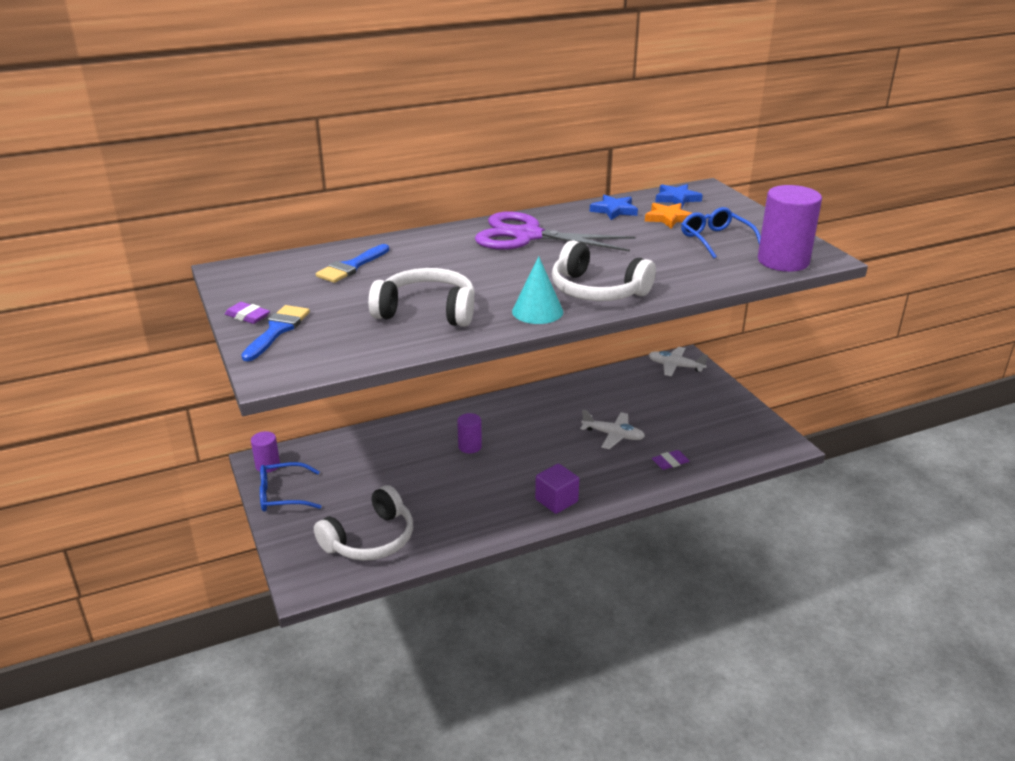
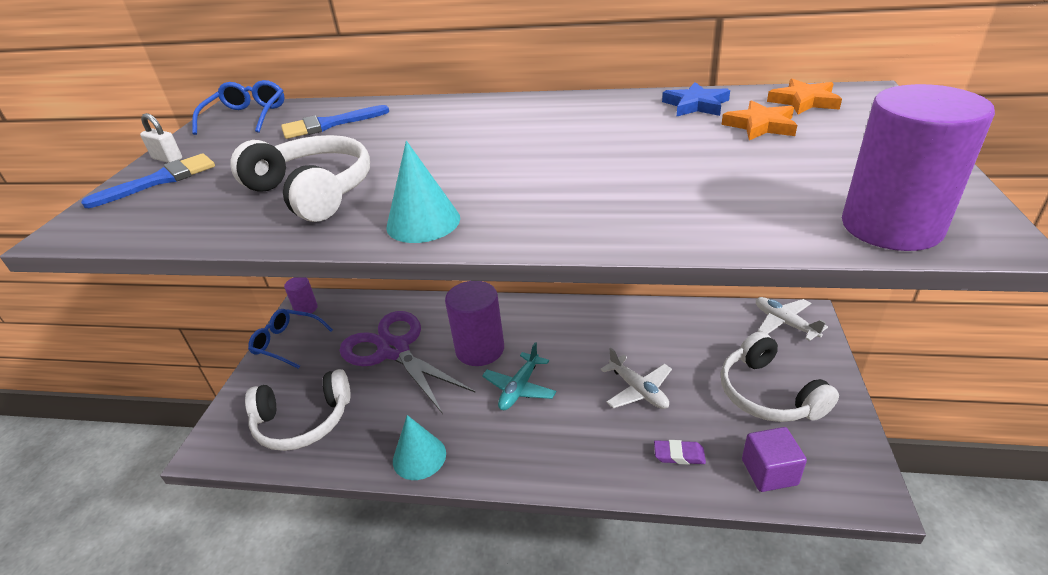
camera: 35 degrees right, 5 degrees up
purple eraser [225,302,270,324] -> white padlock [140,113,182,163]
purple cylinder [457,413,482,453] -> purple cylinder [445,281,504,366], size x1.89
purple scissors [475,211,636,252] -> purple scissors moved to [339,311,476,414]
purple cube [535,463,579,514] -> purple cube moved to [742,427,807,492]
white headphones [552,240,656,301] -> white headphones moved to [721,332,839,422]
blue star [655,184,703,208] -> orange star [767,79,842,114]
blue glasses [681,207,761,258] -> blue glasses moved to [192,80,285,135]
none -> turquoise cone [393,415,446,480]
none -> turquoise plane [482,342,556,410]

